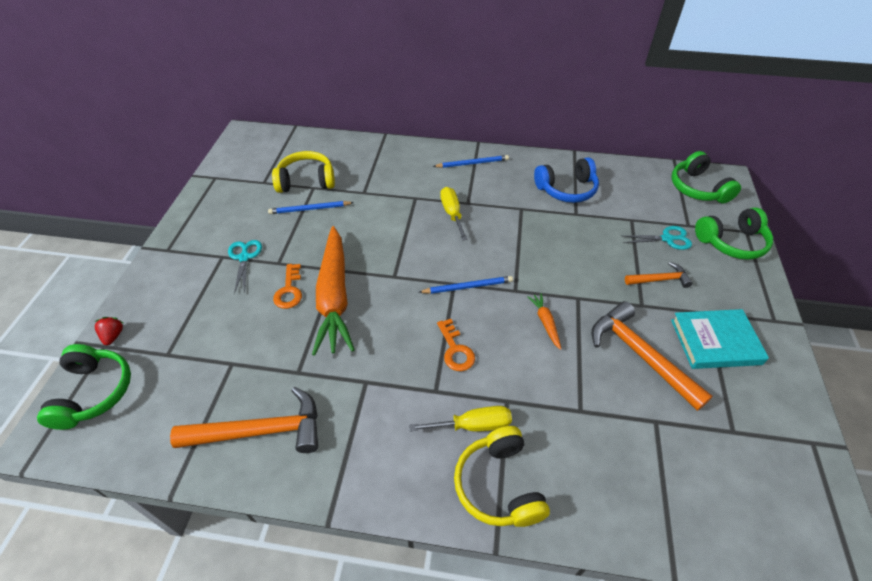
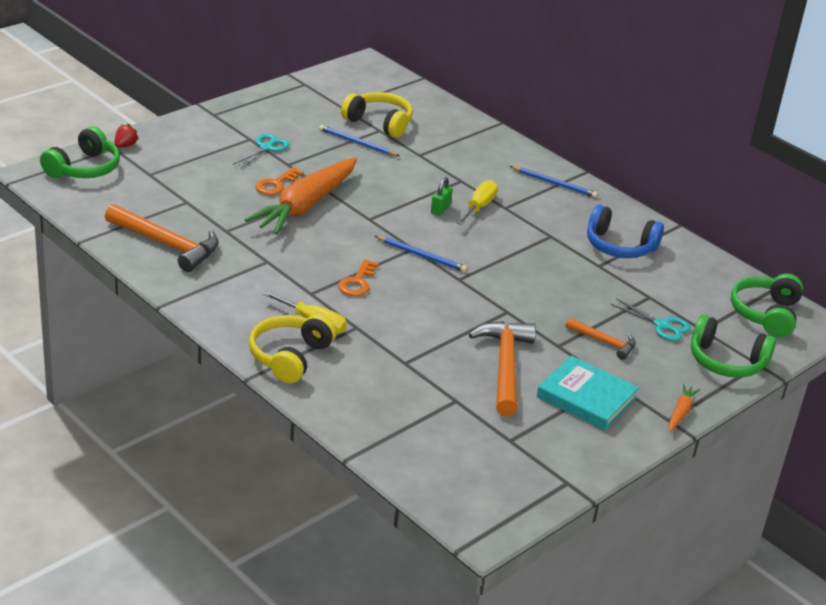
camera: 35 degrees right, 15 degrees down
orange carrot [527,293,561,350] -> orange carrot moved to [669,384,700,432]
none -> green padlock [431,177,453,216]

